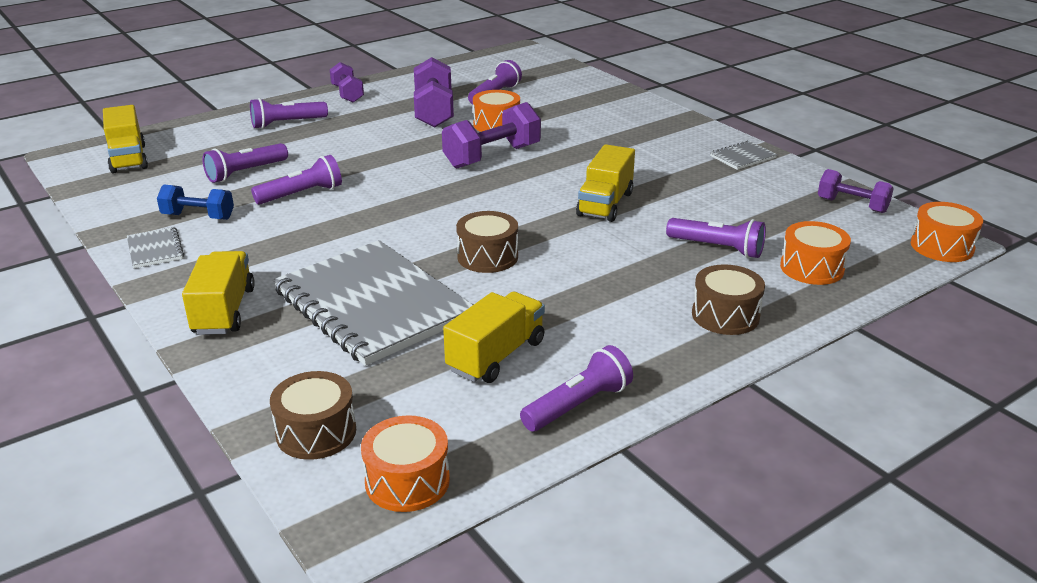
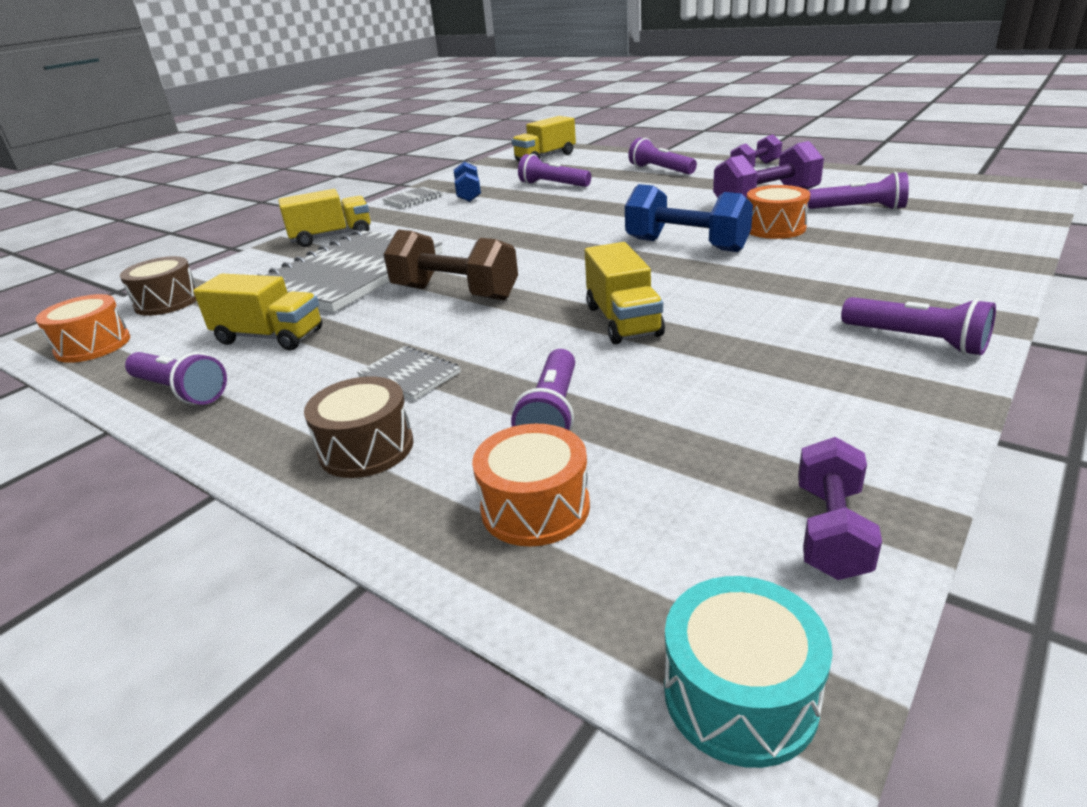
camera: 75 degrees right, 0 degrees up
purple flashlight [251,155,342,205] -> purple flashlight moved to [841,297,996,355]
purple dumbbell [442,102,541,169] -> blue dumbbell [625,184,753,252]
brown drum [456,211,518,273] -> brown dumbbell [383,230,518,300]
yellow truck [576,144,635,222] -> yellow truck turned 105 degrees counterclockwise [585,242,665,344]
grey notebook [710,141,777,170] -> grey notebook moved to [357,346,461,400]
orange drum [911,202,983,262] -> turquoise drum [664,576,832,768]

